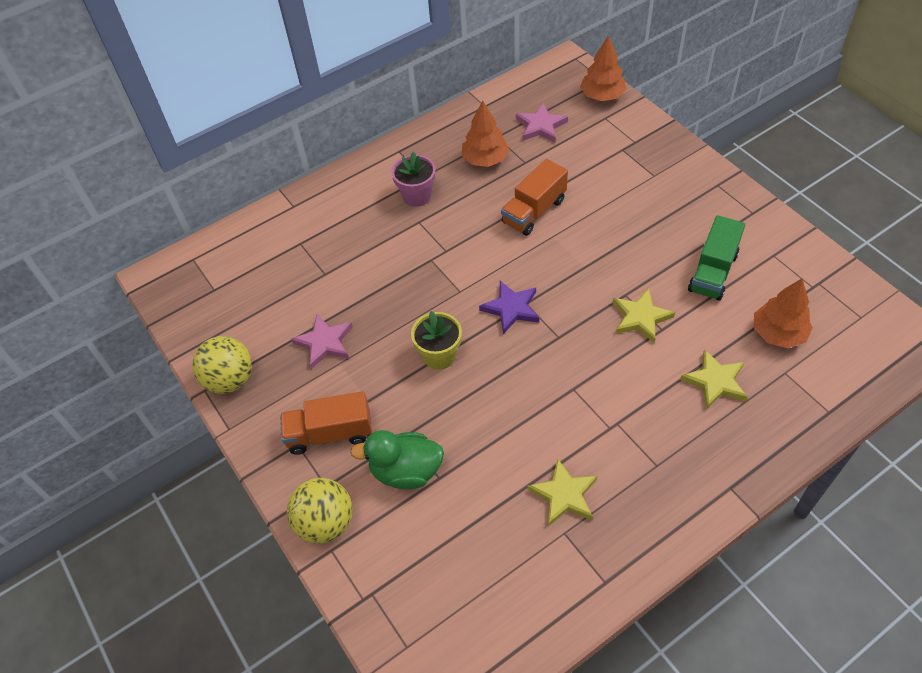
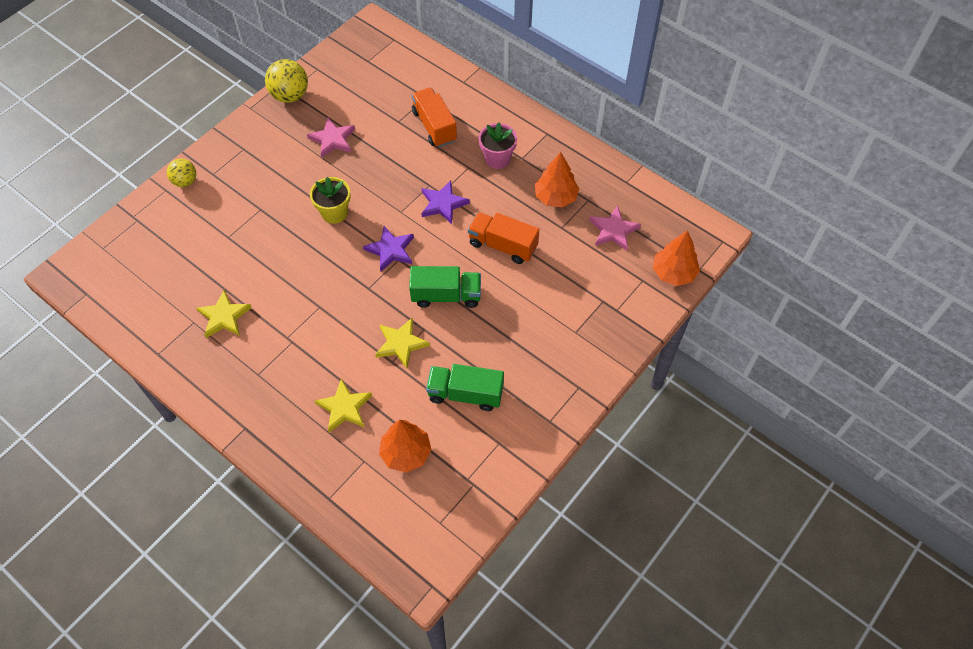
camera: 70 degrees right, 5 degrees up
orange truck [280,391,372,455] -> orange truck moved to [412,87,457,147]
yellow ball [287,478,352,544] -> yellow ball [167,159,196,187], size x0.64
green duck [350,430,444,489] -> none
none -> green truck [409,266,481,308]
none -> purple star [421,180,470,224]

